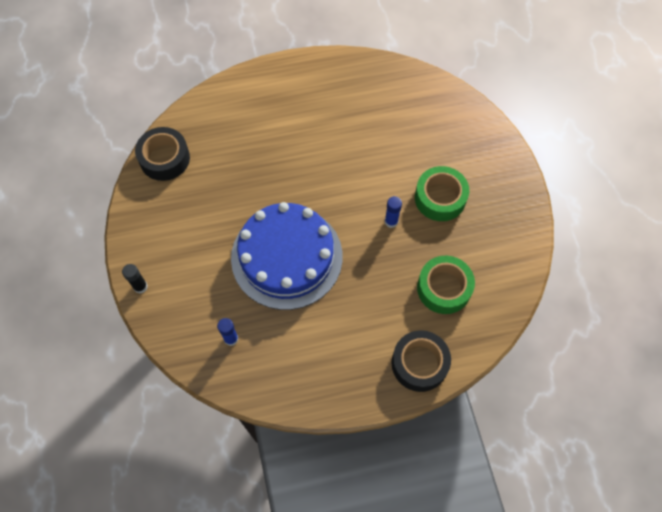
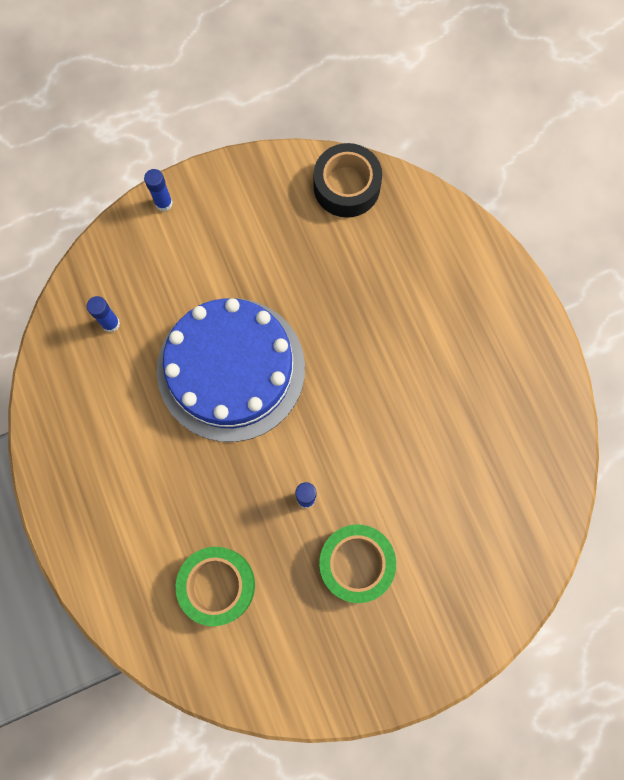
camera: 80 degrees right, 10 degrees up
black glue stick [122,264,148,294] -> blue glue stick [144,169,173,212]
black tape [392,330,451,392] -> none

